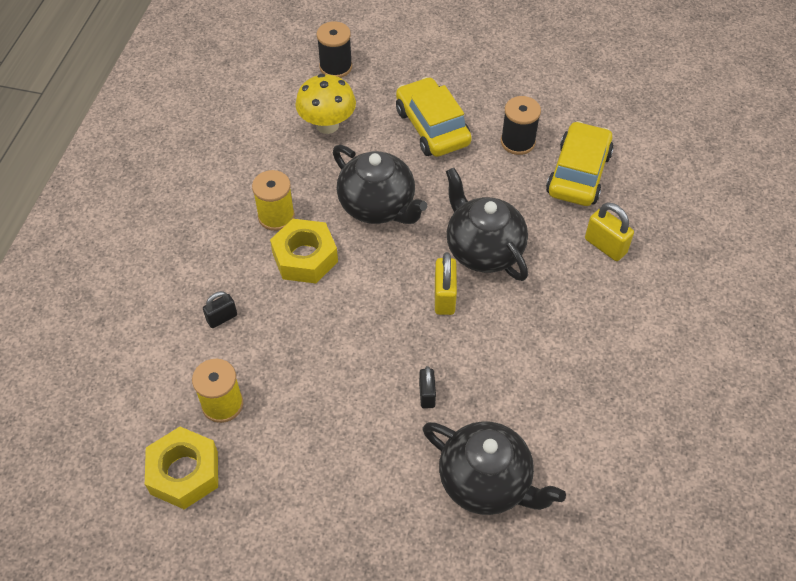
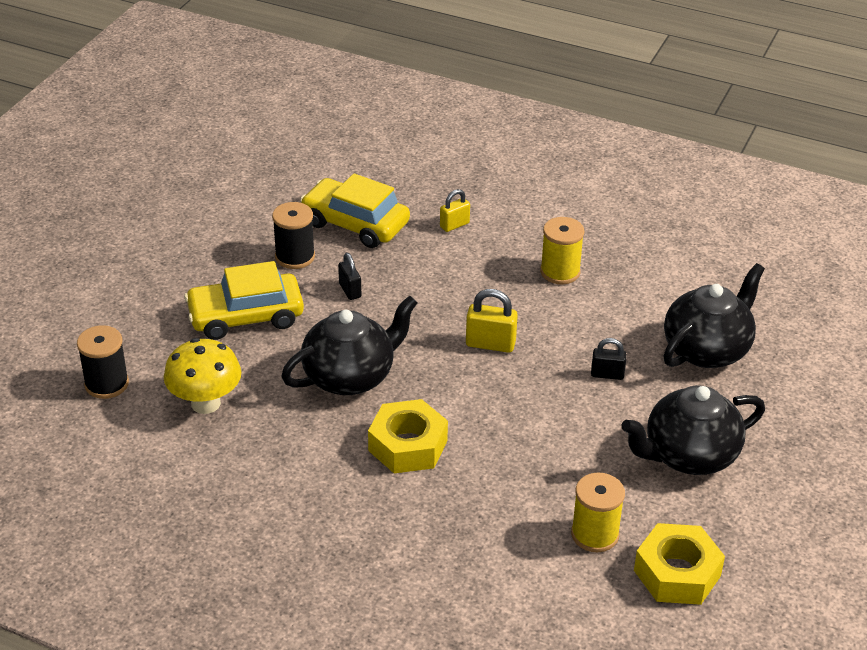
camera: 80 degrees left, 15 degrees down
black padlock [203,291,237,328] -> black padlock moved to [338,253,361,300]
yellow spool [252,170,295,231] -> yellow spool moved to [540,217,584,284]
black teapot [446,168,528,281] -> black teapot moved to [622,385,765,475]
yellow padlock [585,203,634,261] -> yellow padlock [440,189,470,232], size x0.67

